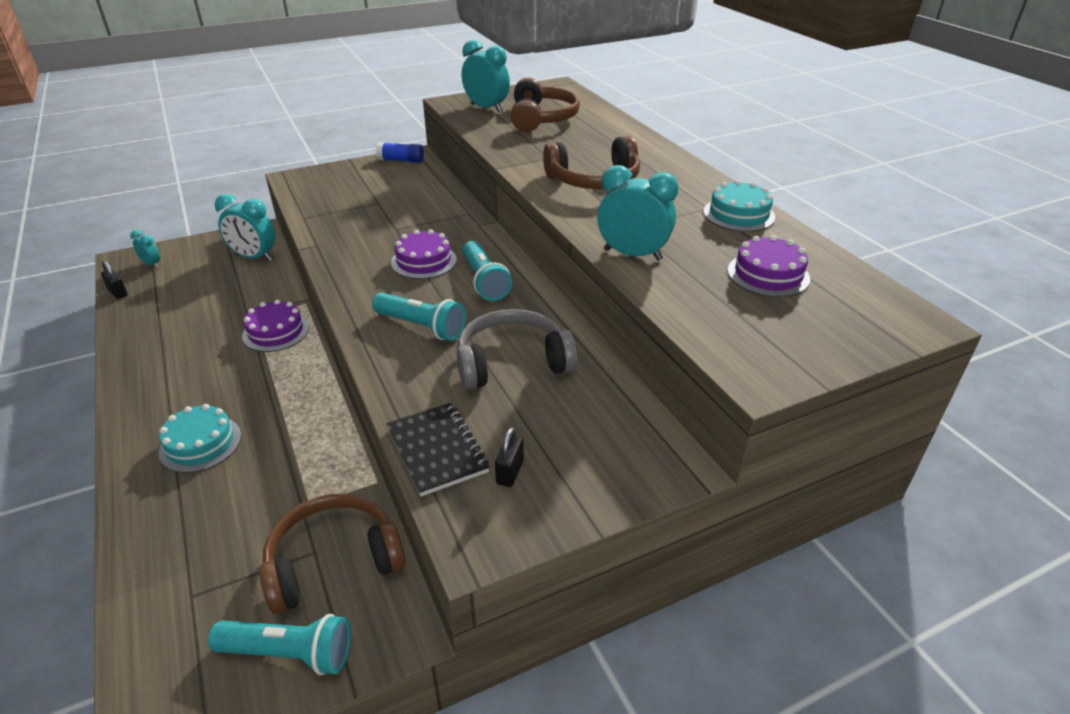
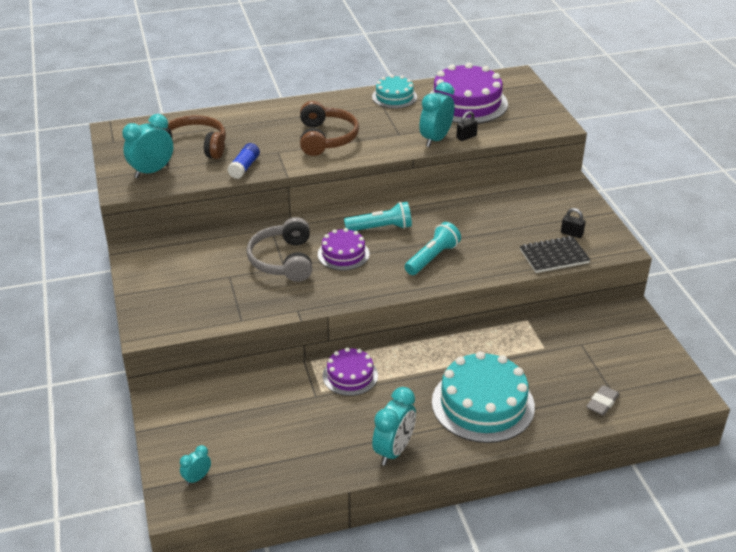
camera: 80 degrees left, 0 degrees up
black padlock [101,261,128,299] -> black padlock moved to [456,111,478,141]
turquoise cake [158,404,241,473] -> turquoise cake [432,351,535,443], size x1.79
turquoise flashlight [208,614,351,675] -> none
turquoise clock [215,194,275,261] -> turquoise clock moved to [372,387,416,466]
brown headphones [259,494,406,614] -> none
blue glue stick [376,142,424,163] -> blue glue stick moved to [227,143,260,179]
grey headphones [457,309,578,389] -> grey headphones moved to [246,217,312,282]
purple cake [728,235,810,297] -> purple cake [429,63,508,124], size x1.79
none -> grey eraser [586,385,620,415]

